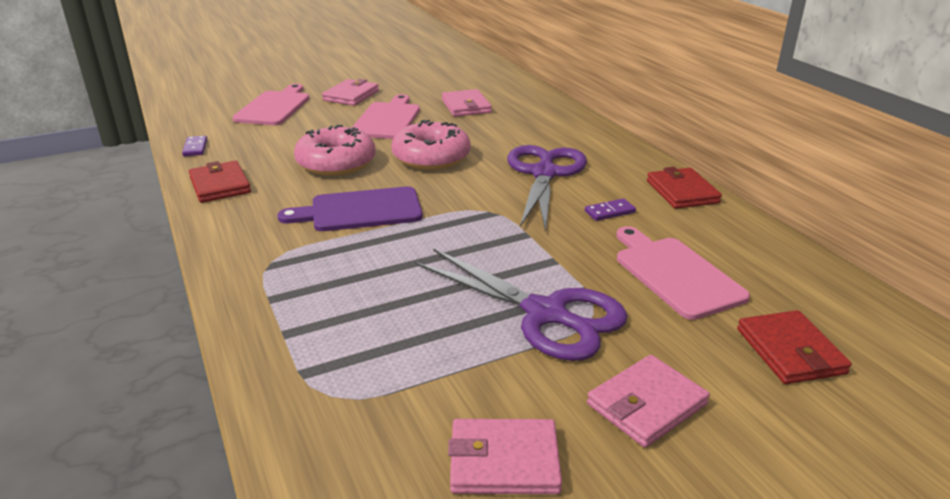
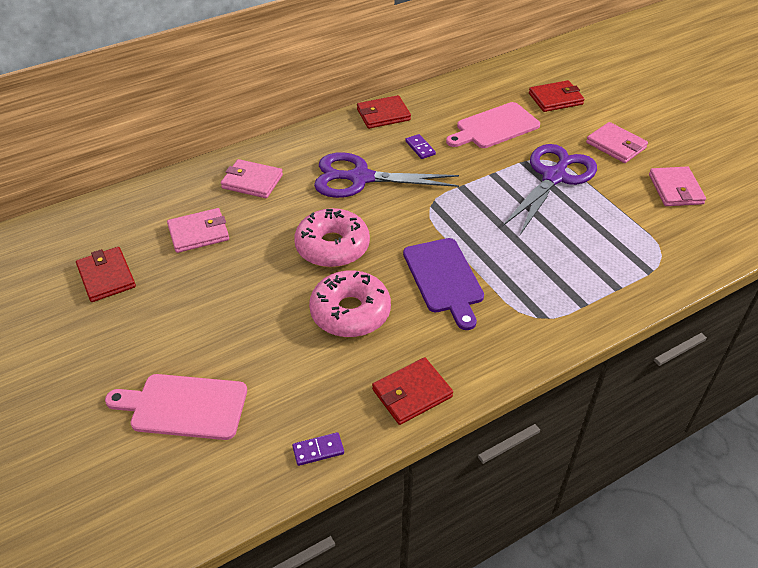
camera: 95 degrees left, 15 degrees up
pink wallet [322,79,379,106] -> pink wallet moved to [221,159,283,198]
pink cutting board [352,94,420,139] -> none
none -> red wallet [76,247,136,302]

